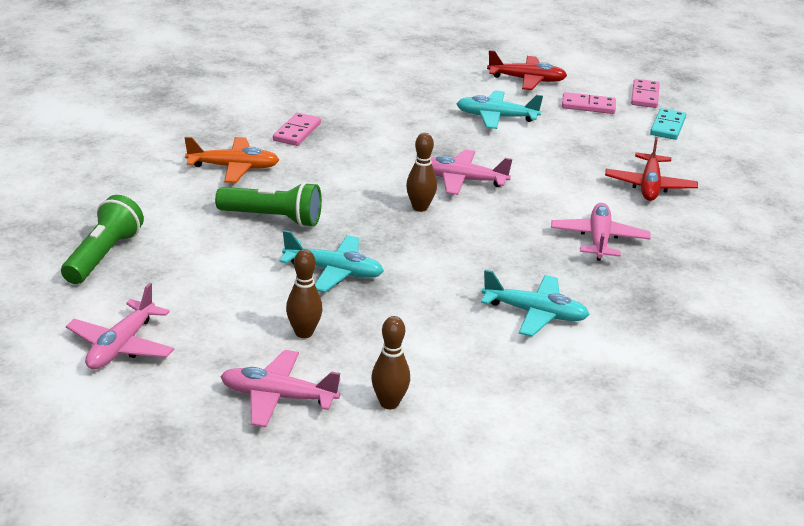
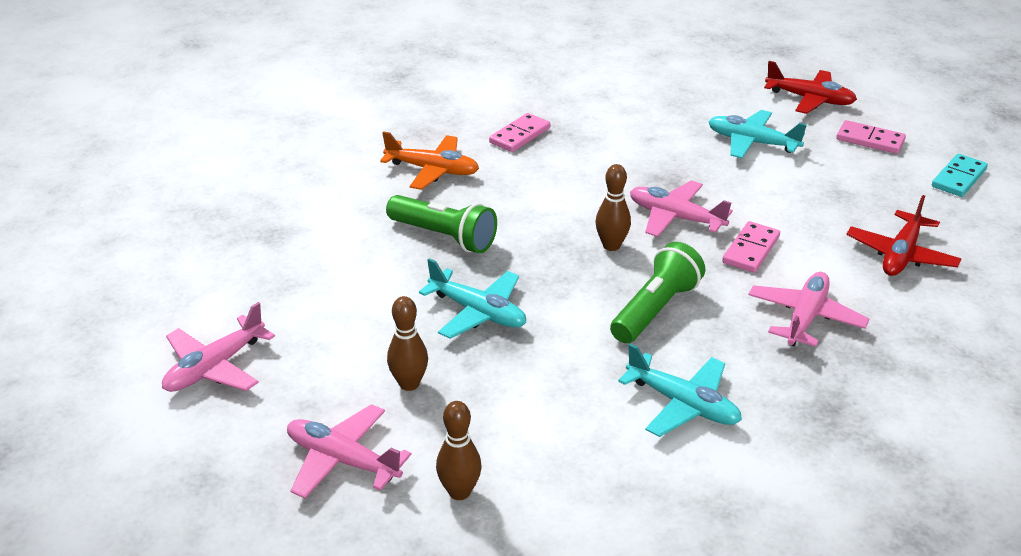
camera: 20 degrees right, 5 degrees up
green flashlight [61,195,144,284] -> green flashlight moved to [610,242,705,343]
pink domino [631,79,660,108] -> pink domino moved to [722,221,780,273]

